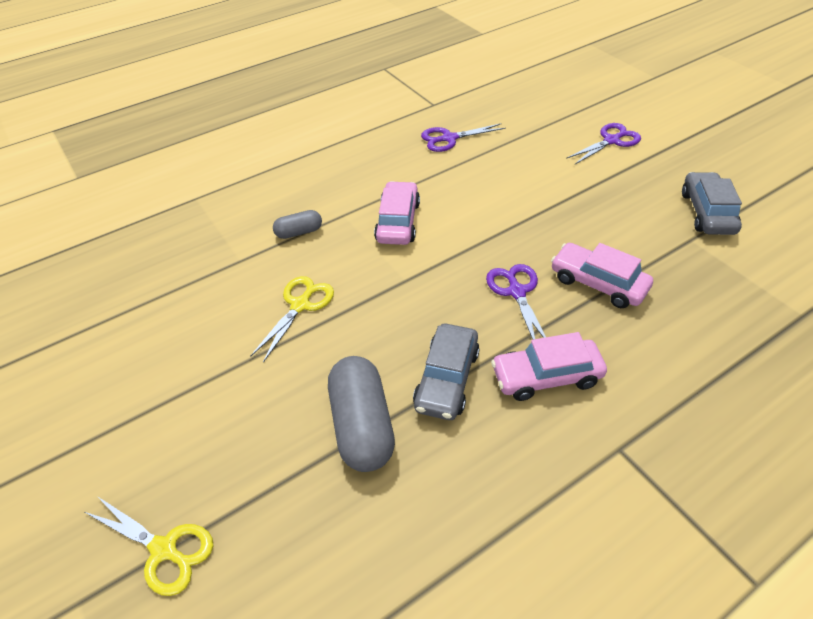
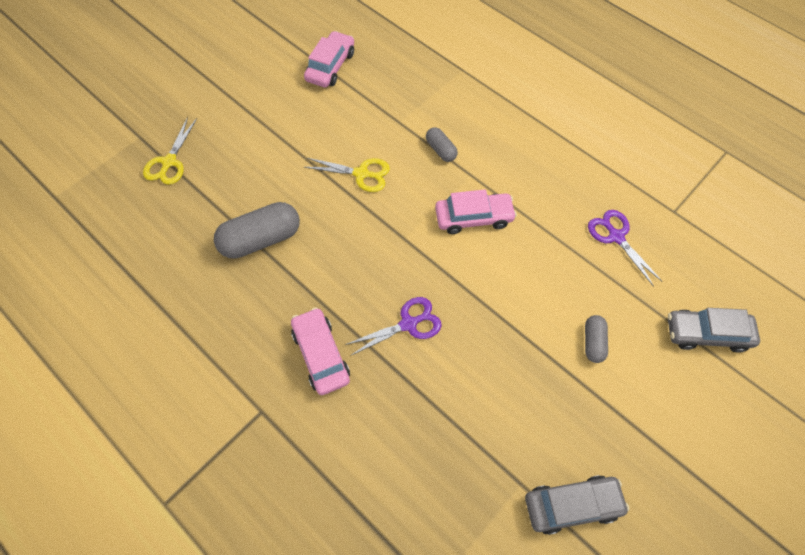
camera: 75 degrees right, 15 degrees up
grey car [413,324,480,420] -> grey car moved to [668,308,760,353]
pink car [551,243,653,308] -> pink car moved to [304,31,354,88]
purple scissors [566,123,641,165] -> none
none -> grey capsule [585,315,608,363]

